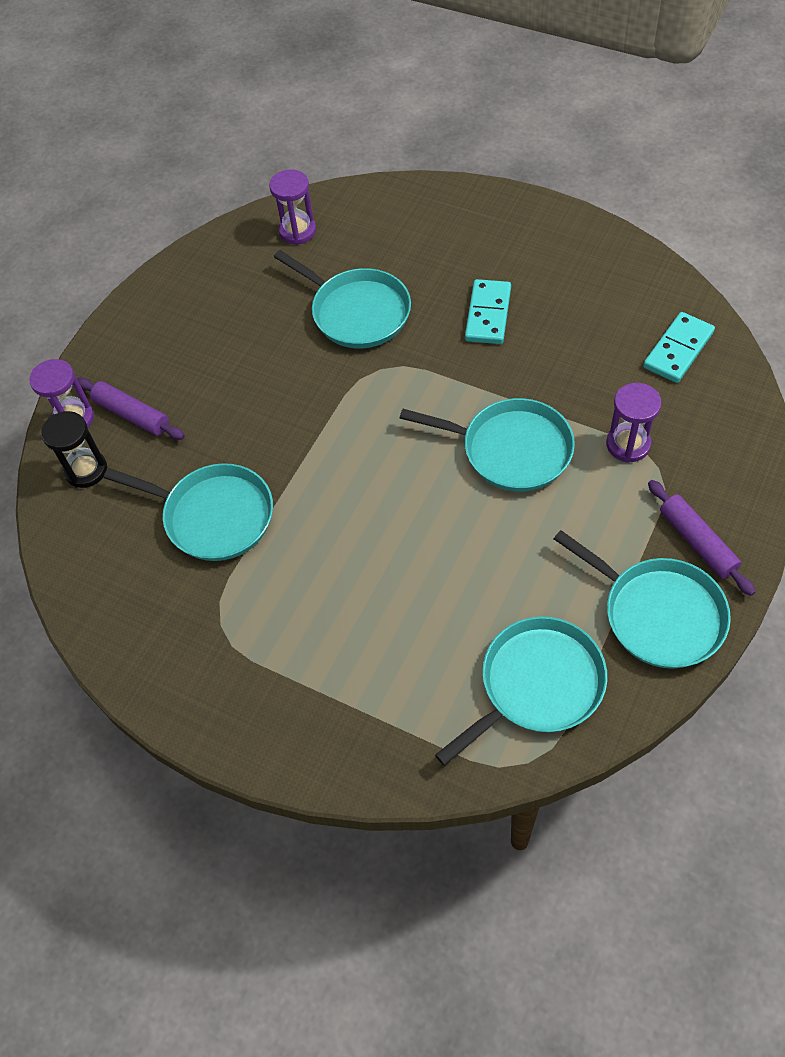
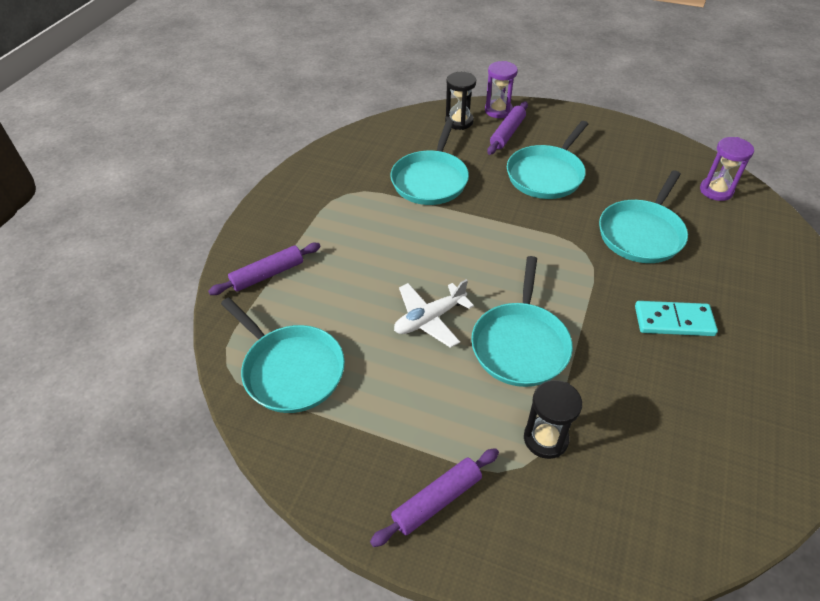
camera: 80 degrees right, 10 degrees down
turquoise pan [554,530,731,669] -> turquoise pan moved to [507,121,588,199]
purple hourglass [606,383,662,463] -> black hourglass [524,380,582,459]
turquoise domino [643,312,715,383] -> none
none -> purple rolling pin [208,243,321,295]
none -> white plane [394,279,474,348]

